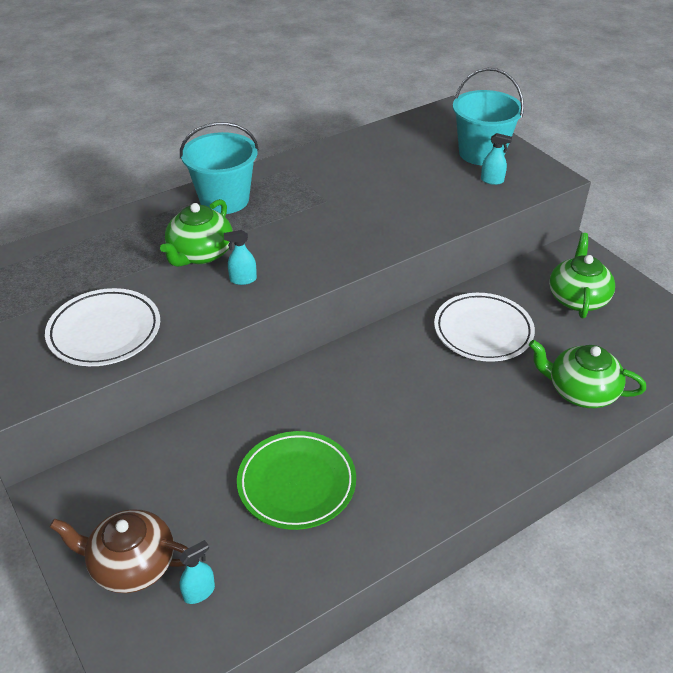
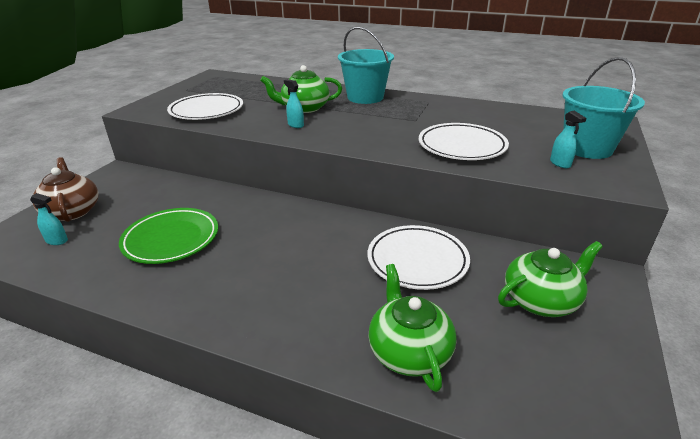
camera: 55 degrees right, 10 degrees down
none -> white plate [419,123,509,160]

